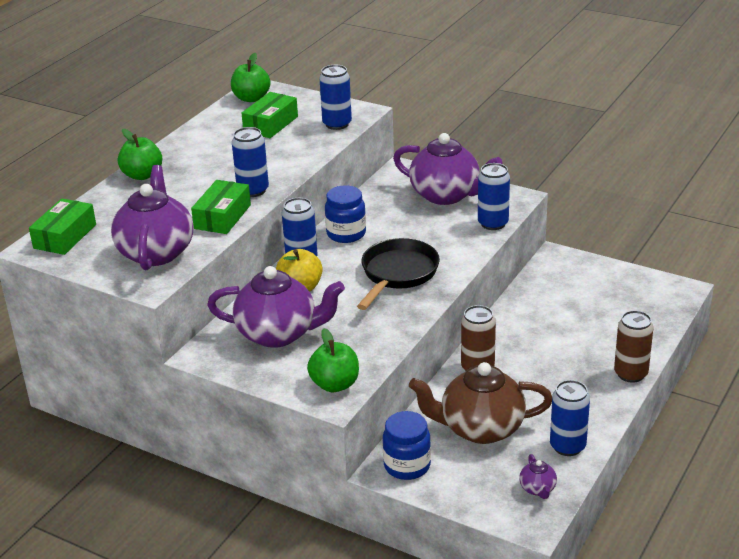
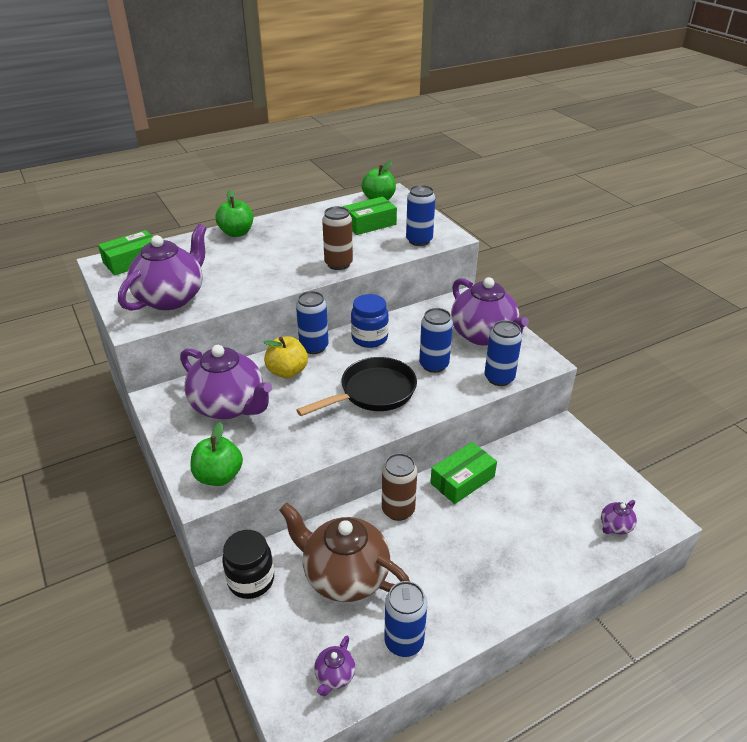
camera: 30 degrees right, 5 degrees up
green box [191,180,251,234] -> green box moved to [430,442,497,504]
blue can [232,127,269,197] -> blue can moved to [419,308,453,373]
blue jar [383,411,431,480] -> black jar [222,530,274,599]
brown can [614,310,654,383] -> brown can moved to [322,206,353,270]
none -> purple teapot [601,500,637,534]

